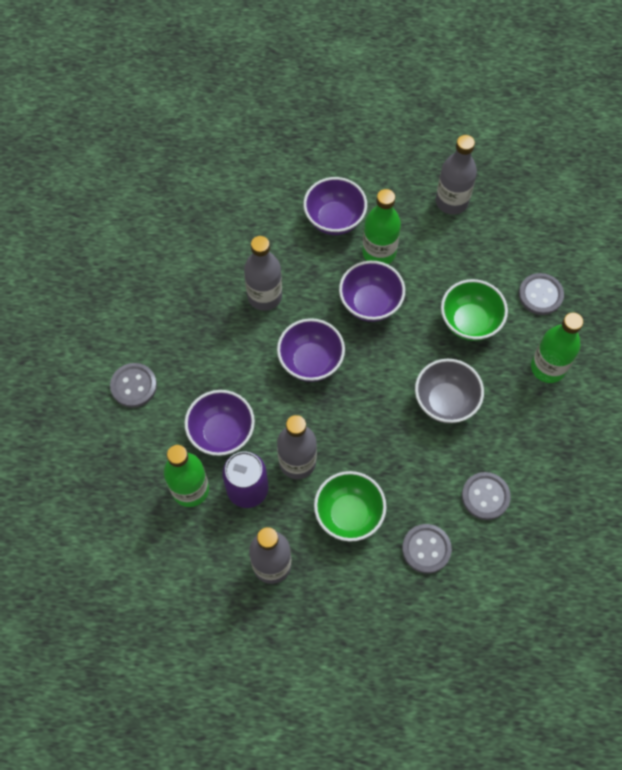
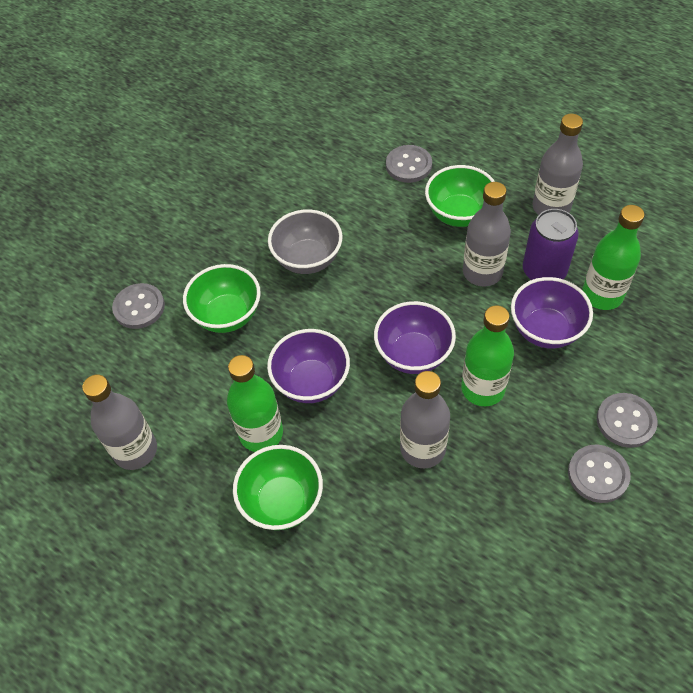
camera: 145 degrees left, 10 degrees down
purple bowl [303,177,367,235] -> green bowl [233,445,323,530]
grey button [462,472,511,520] -> grey button moved to [568,445,631,503]
green bottle [531,312,583,383] -> green bottle moved to [461,305,514,406]

